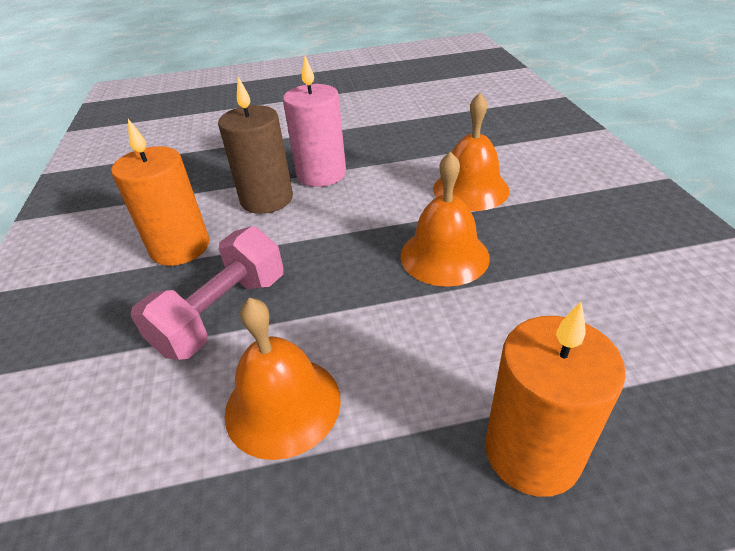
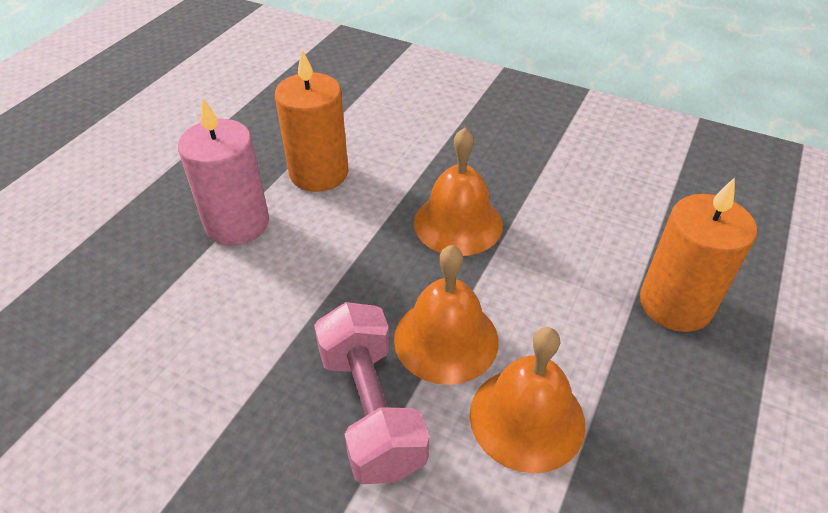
camera: 55 degrees left, 5 degrees up
orange candle [111,119,209,266] -> orange candle moved to [275,49,348,192]
brown candle [218,77,293,214] -> none
orange bell [433,93,510,211] -> orange bell moved to [394,245,499,385]

